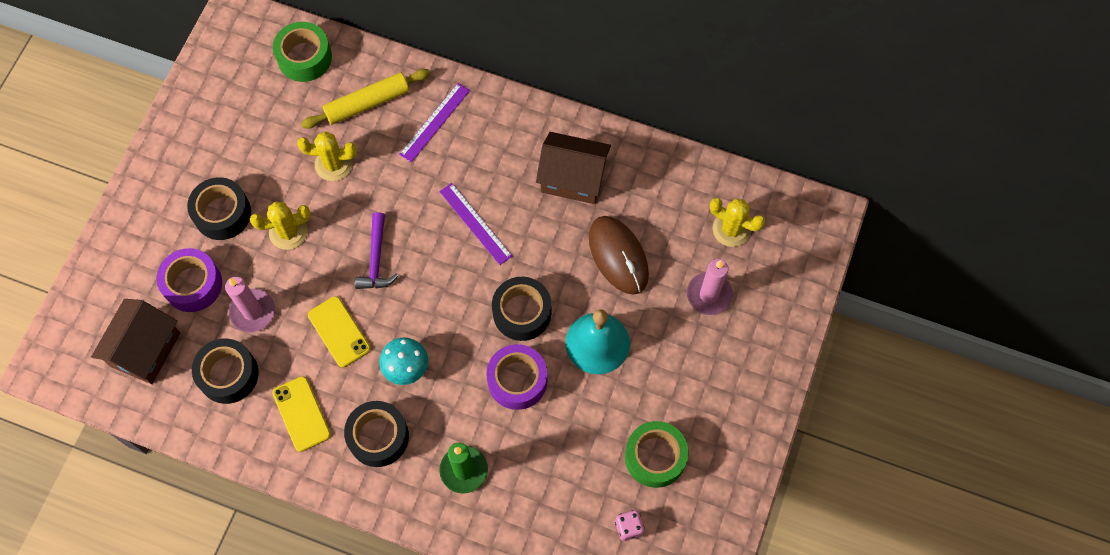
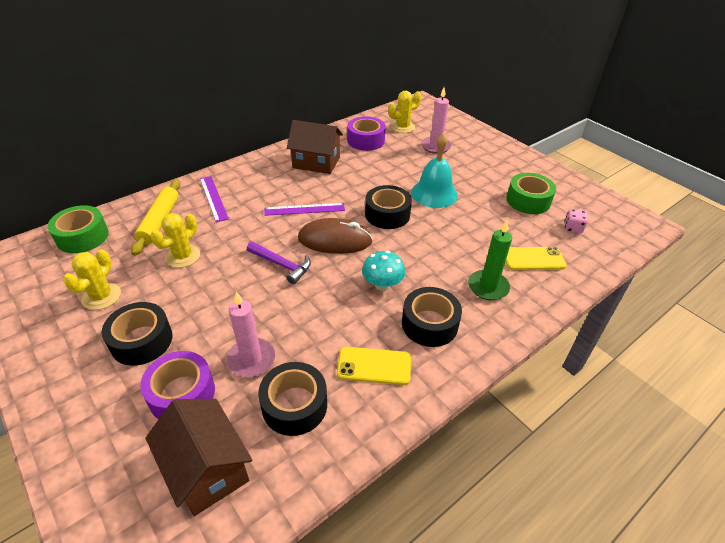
camera: 60 degrees left, 25 degrees down
yellow cactus [250,201,311,250] -> yellow cactus moved to [63,249,121,310]
yellow phone [308,296,371,368] -> yellow phone moved to [506,247,567,270]
purple tape [486,344,547,410] -> purple tape moved to [347,116,386,151]
brown house [536,132,611,204] -> brown house turned 60 degrees clockwise [287,120,343,174]
brown mouse [589,216,649,295] -> brown mouse moved to [298,218,373,254]

